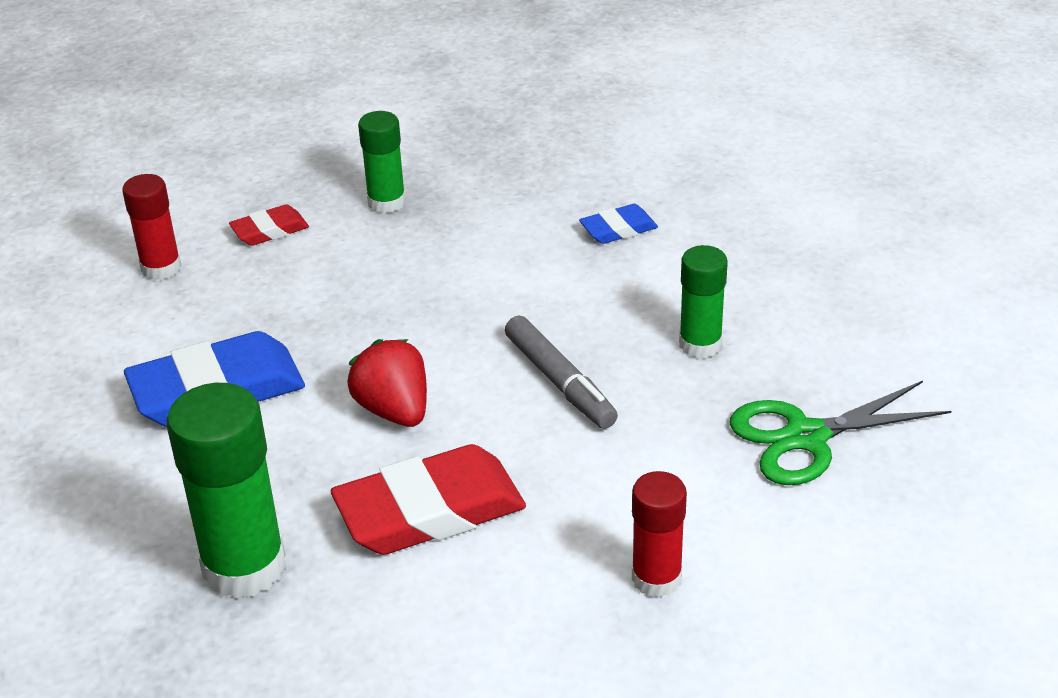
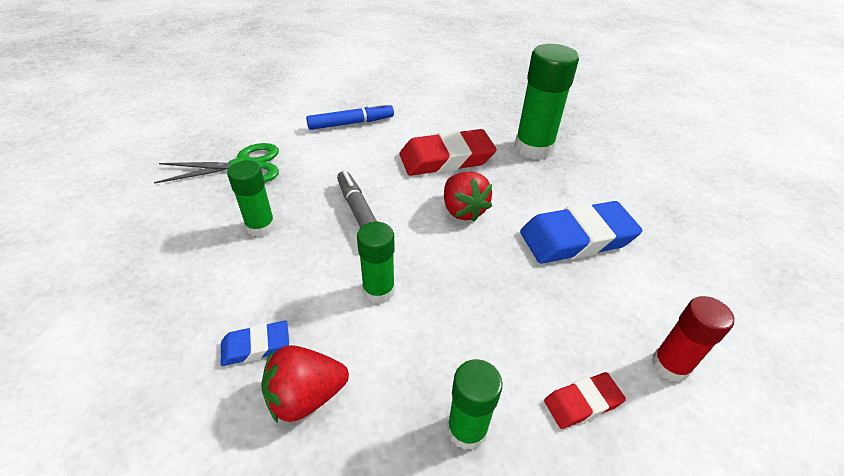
camera: 175 degrees left, 5 degrees up
red glue stick [632,471,687,598] -> blue marker [306,103,394,130]
none -> red strawberry [261,345,349,423]
none -> green glue stick [357,222,395,304]

